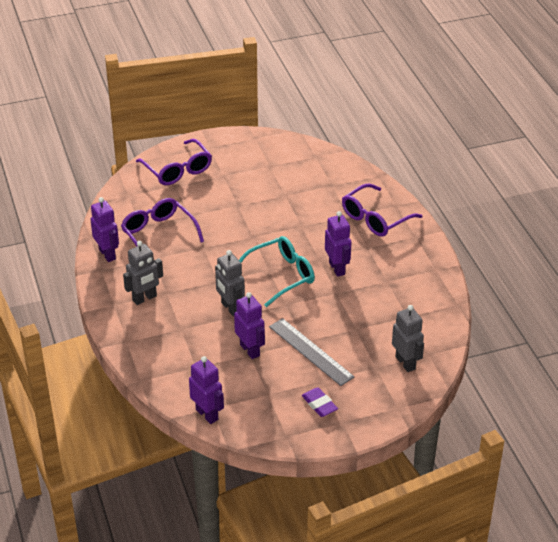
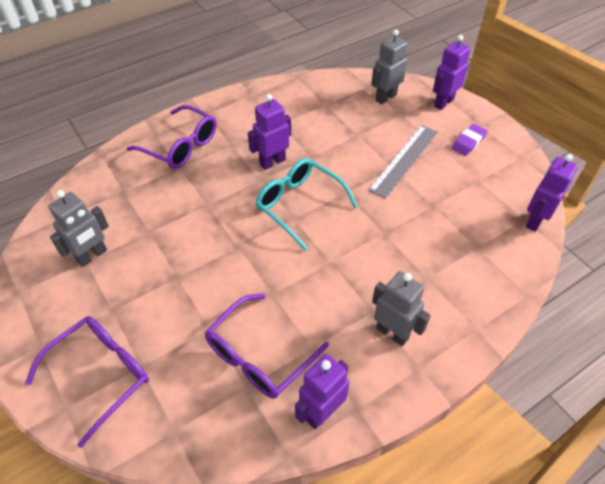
camera: 105 degrees left, 10 degrees up
grey robot [215,250,245,316] -> grey robot moved to [48,190,109,267]
purple robot [234,292,265,359] -> purple robot moved to [433,35,471,110]

